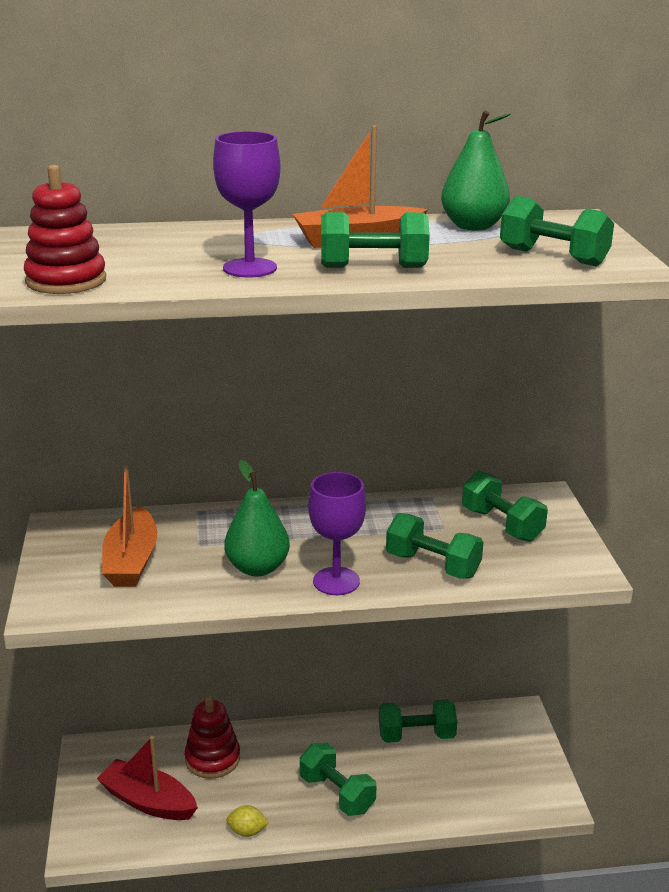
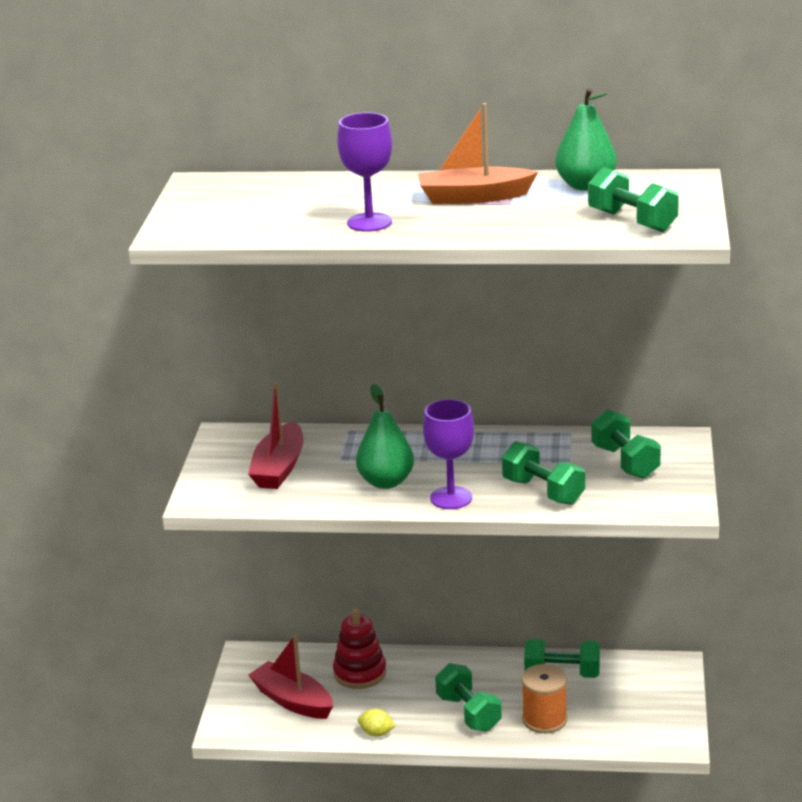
camera: 15 degrees right, 0 degrees up
red stacking toy [24,165,106,294] -> none
orange boat [102,465,157,587] -> red boat [248,382,303,489]
green dumbbell [321,212,430,268] -> none
none -> orange spool [521,664,567,733]

